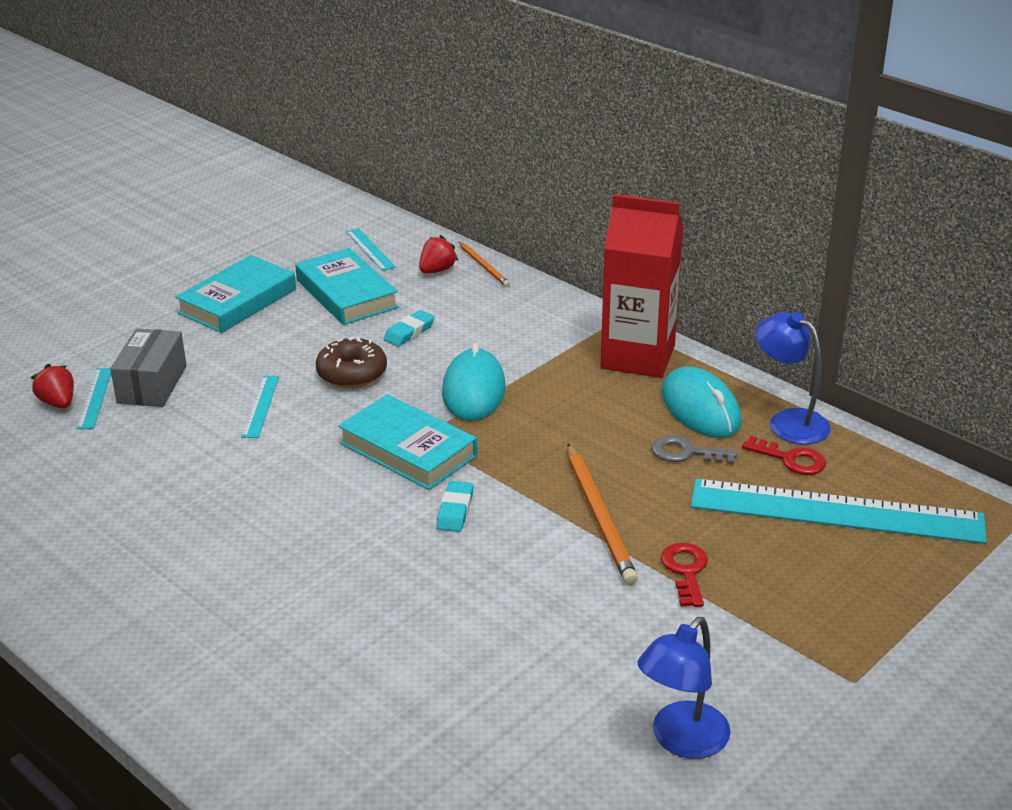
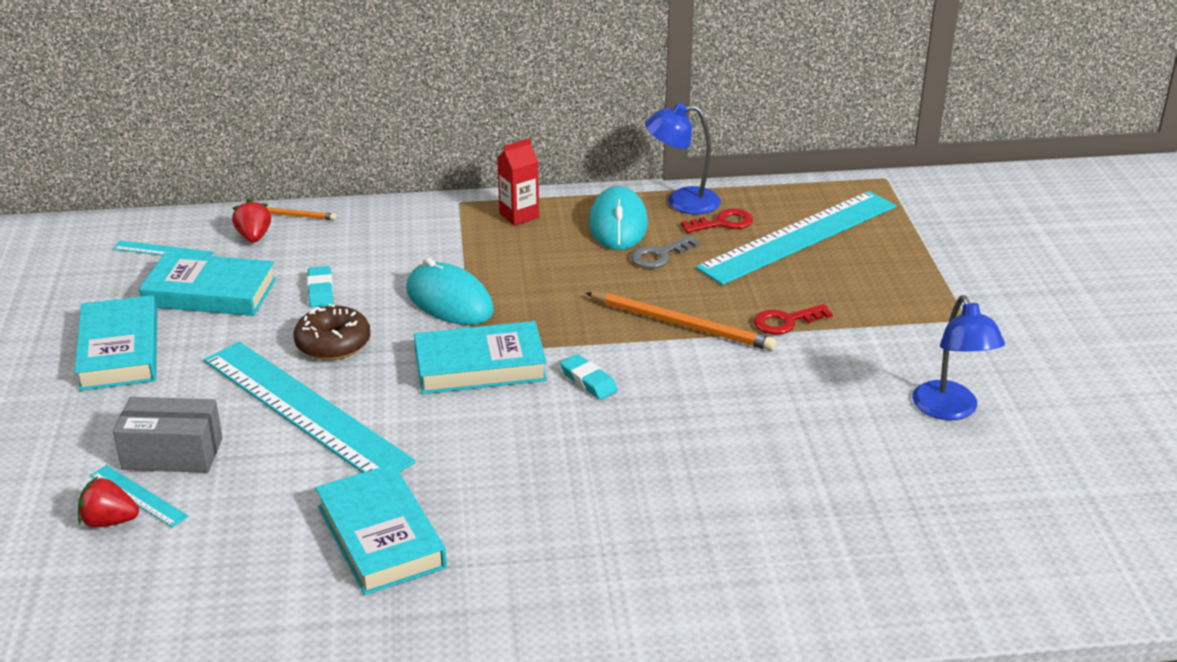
camera: 50 degrees left, 0 degrees up
grey box [110,328,187,407] -> grey box turned 45 degrees counterclockwise [113,397,223,473]
turquoise ruler [241,376,279,438] -> turquoise ruler [204,342,416,473], size x2.41
red carton [600,194,683,378] -> red carton [497,138,539,226], size x0.49
turquoise mouse [661,366,741,438] -> turquoise mouse turned 75 degrees clockwise [589,186,648,250]
red key [661,543,708,607] -> red key turned 60 degrees counterclockwise [754,304,833,335]
none -> turquoise book [315,464,447,595]

